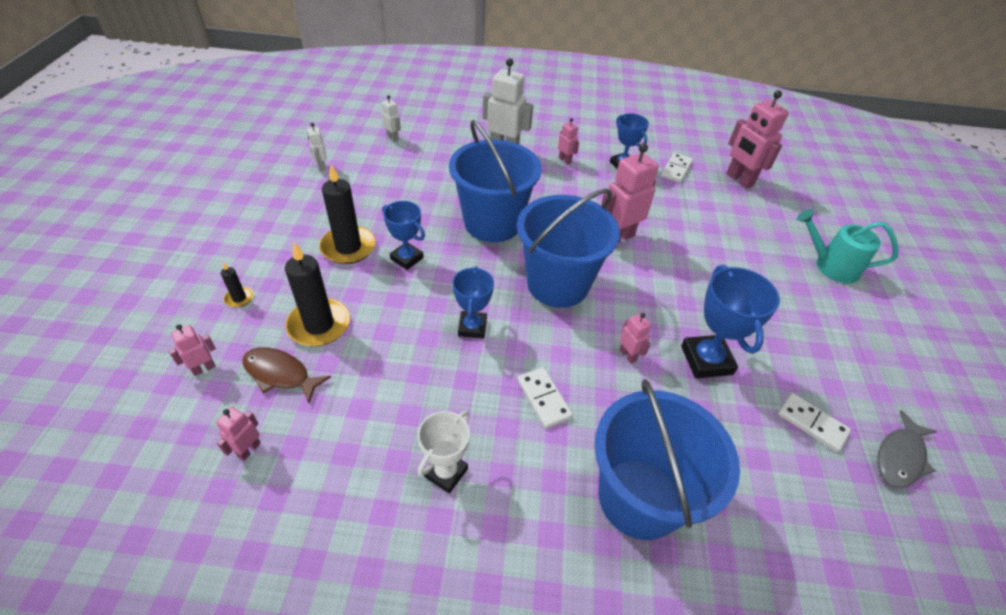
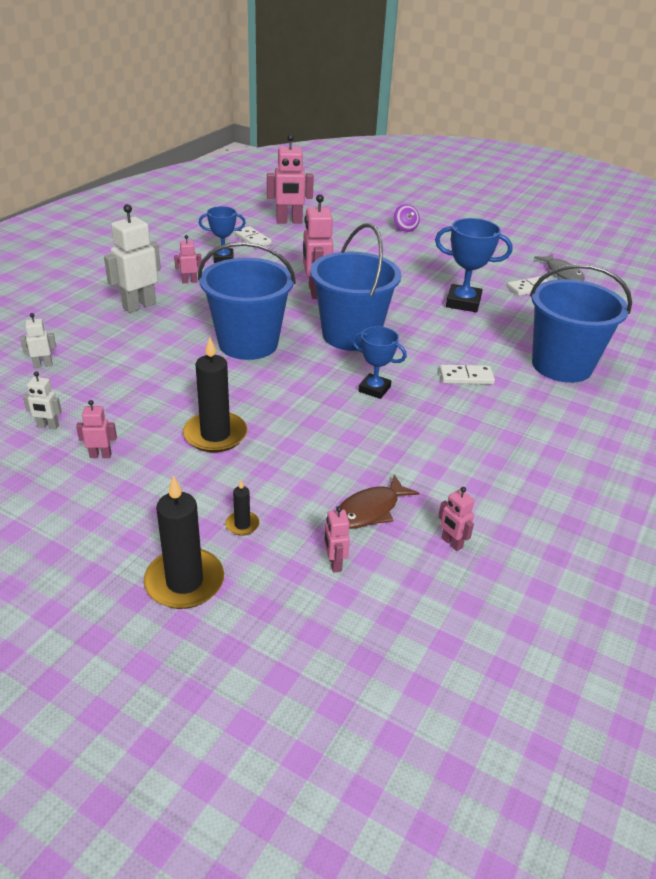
camera: 65 degrees left, 10 degrees down
black candle [285,242,350,346] -> black candle moved to [144,476,224,609]
blue trophy [382,201,425,270] -> none
white trophy [418,411,470,493] -> none
pink robot [620,313,651,363] -> pink robot moved to [76,400,117,458]
turquoise watering can [797,209,899,284] -> purple spinning top [394,204,420,232]

